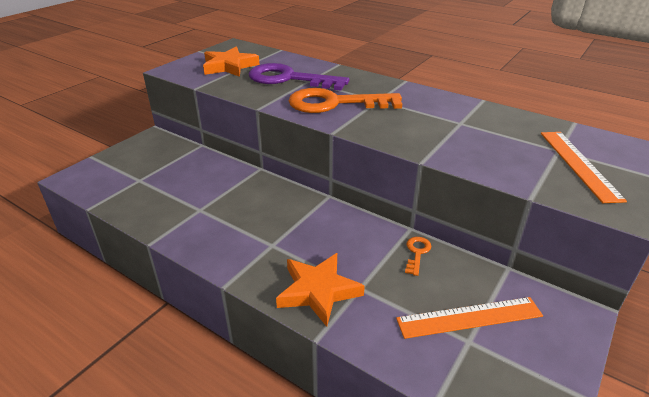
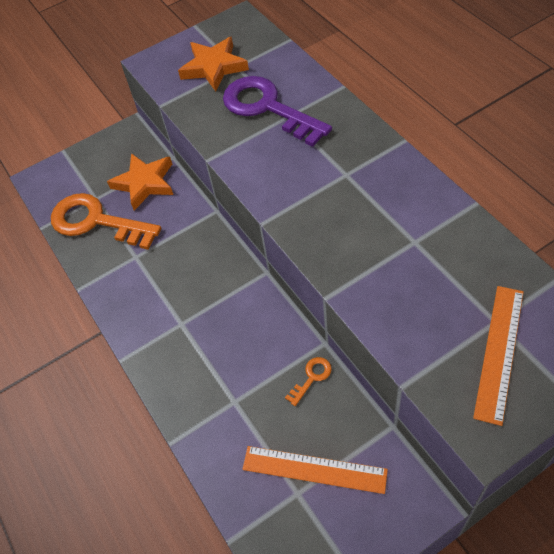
camera: 30 degrees right, 20 degrees up
orange star [276,253,365,327] -> orange star moved to [107,153,173,211]
orange key [289,88,402,113] -> orange key moved to [51,193,161,250]

